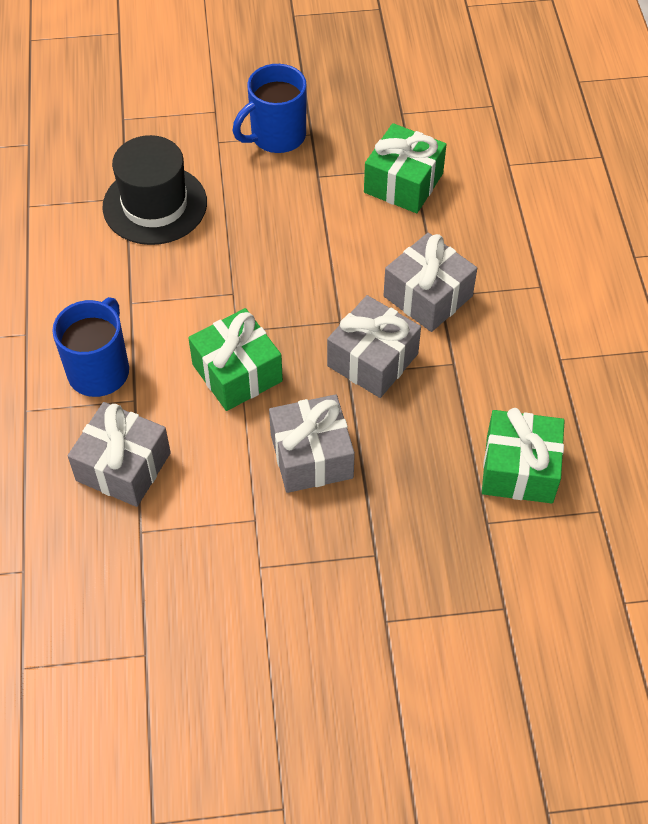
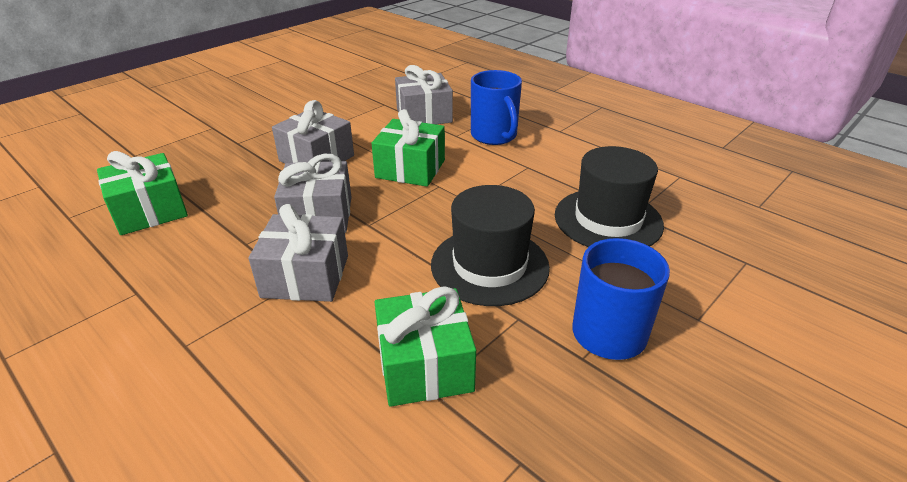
camera: 140 degrees right, 20 degrees down
none -> black hat [431,185,550,306]

